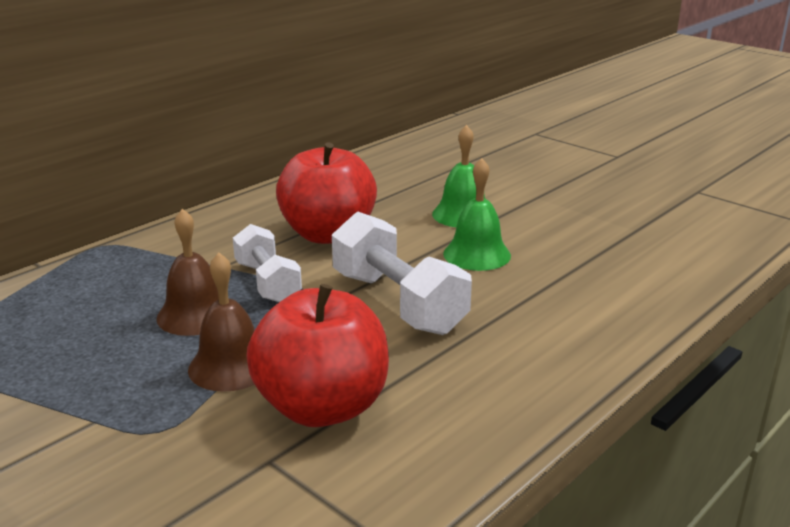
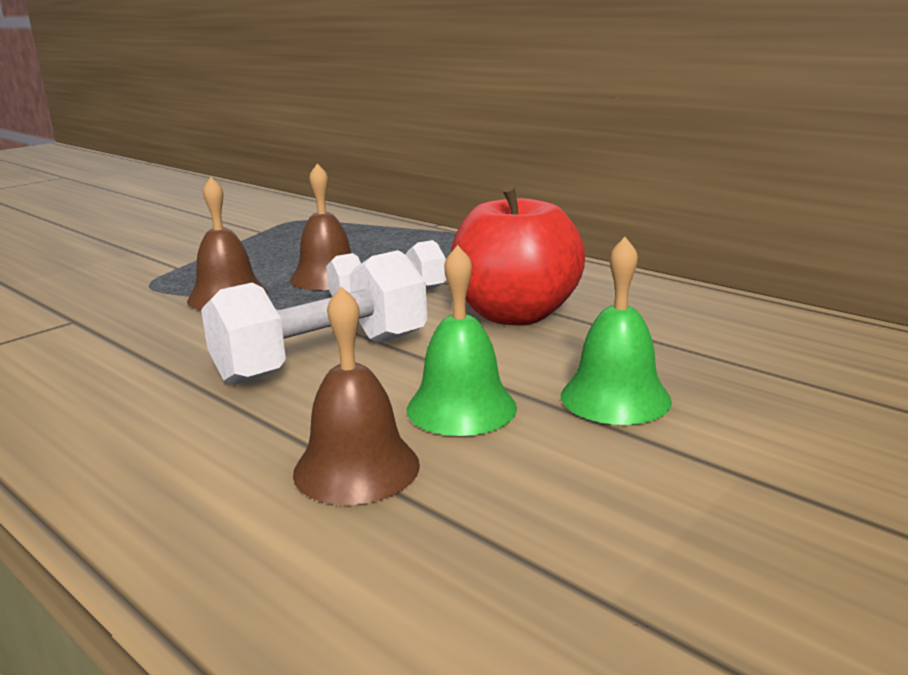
camera: 90 degrees right, 5 degrees down
red apple [247,284,389,427] -> none
none -> brown bell [293,286,420,505]

